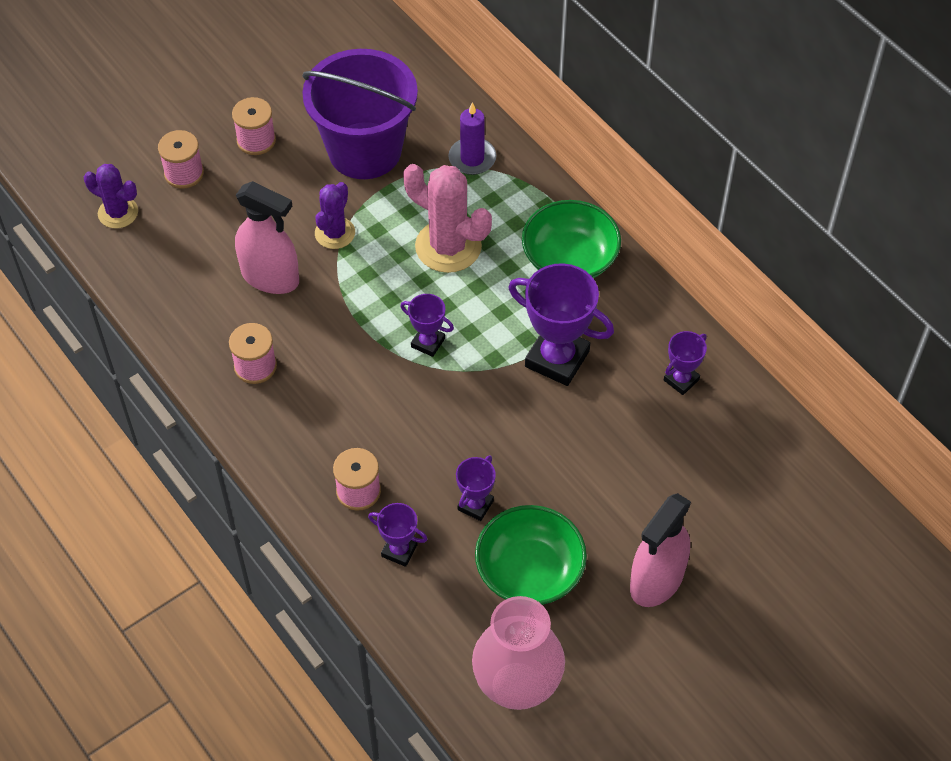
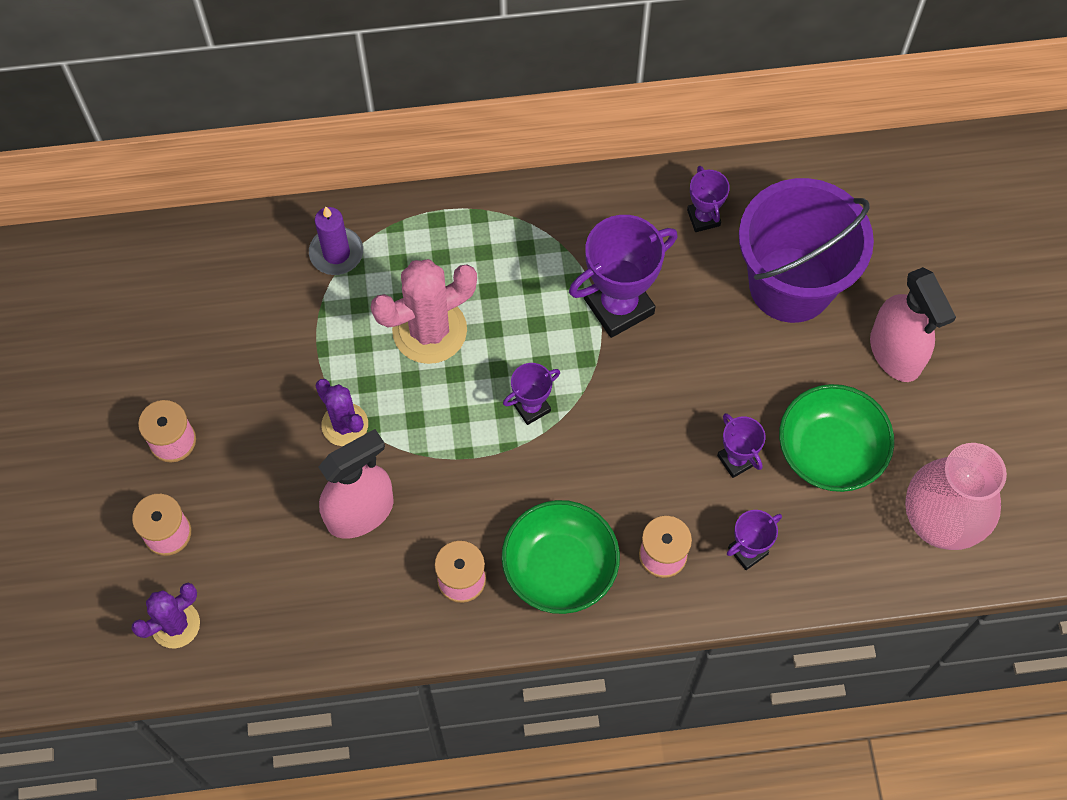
camera: 60 degrees left, 10 degrees up
purple bucket [302,49,418,179] -> purple bucket moved to [739,178,874,323]
green bowl [522,200,621,278] -> green bowl moved to [501,500,620,614]

